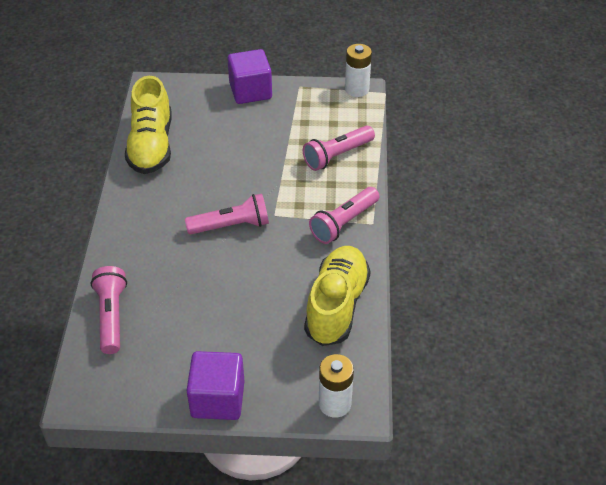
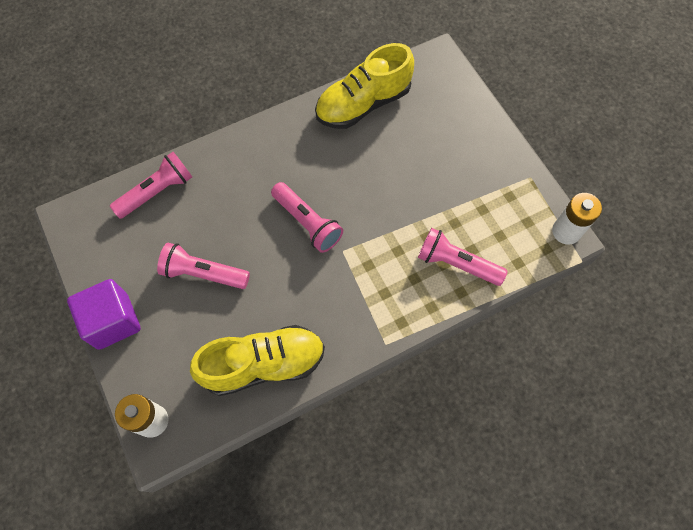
camera: 60 degrees right, 20 degrees up
purple cube [227,49,272,104] -> none
pink flashlight [309,187,379,244] -> pink flashlight moved to [157,242,250,289]

